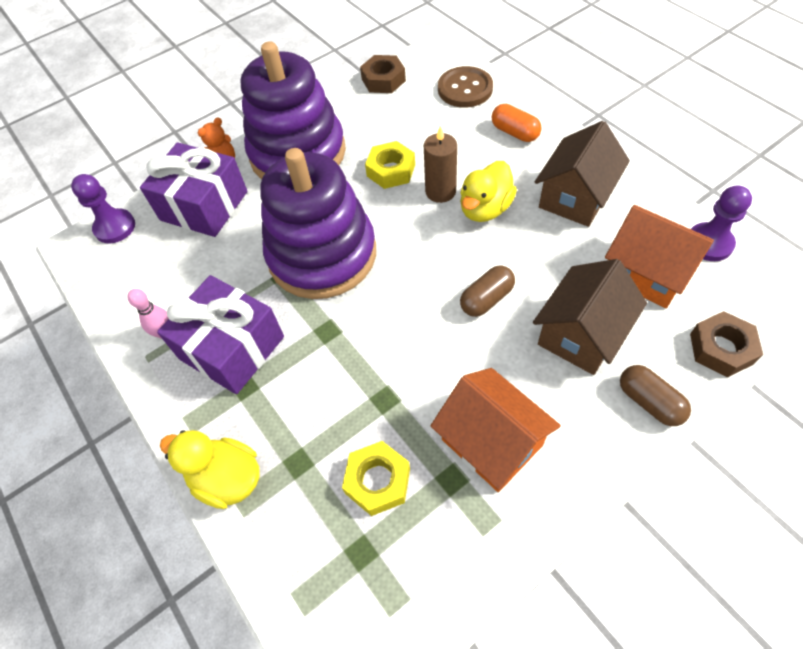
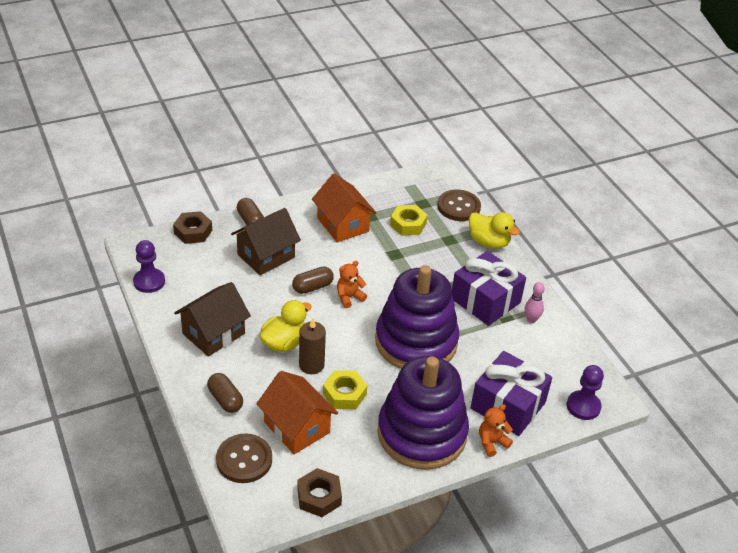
camera: 175 degrees left, 15 degrees down
orange capsule [492,104,542,142] -> brown capsule [207,373,243,413]
orange house [605,205,714,308] -> orange house moved to [256,371,338,454]
none -> orange teddy bear [337,261,367,308]
none -> brown button [437,190,481,221]

